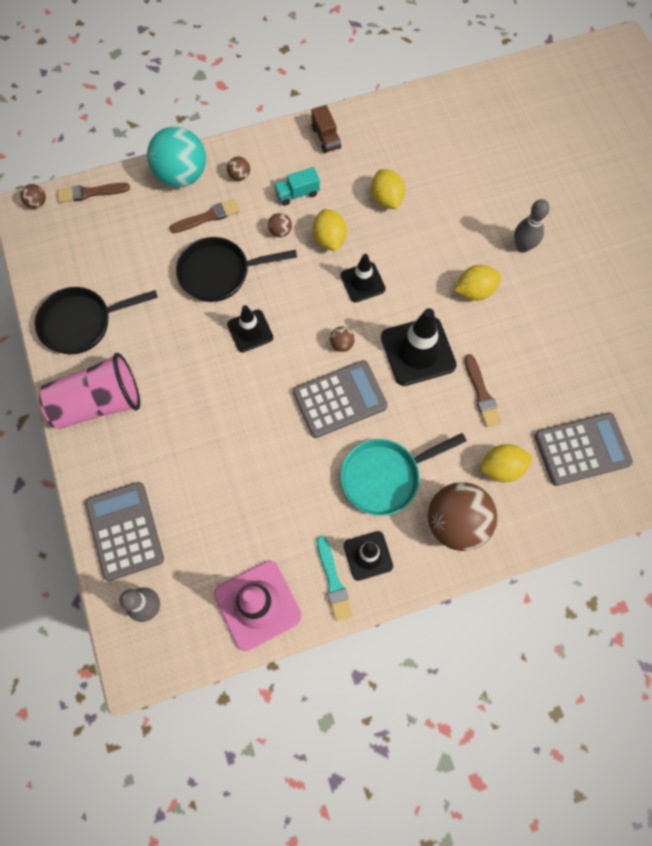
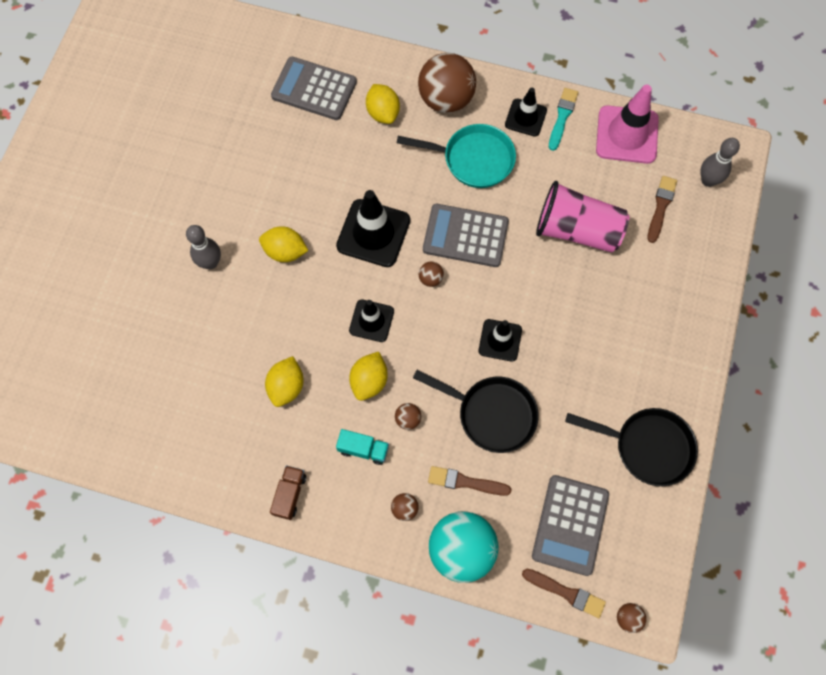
camera: 145 degrees left, 0 degrees up
pink cup [39,353,140,429] -> pink cup moved to [536,181,629,253]
grey calculator [85,482,164,581] -> grey calculator moved to [532,475,609,576]
brown brush [464,354,502,427] -> brown brush moved to [648,176,677,243]
yellow lemon [480,444,533,482] -> yellow lemon turned 45 degrees clockwise [366,84,400,124]

